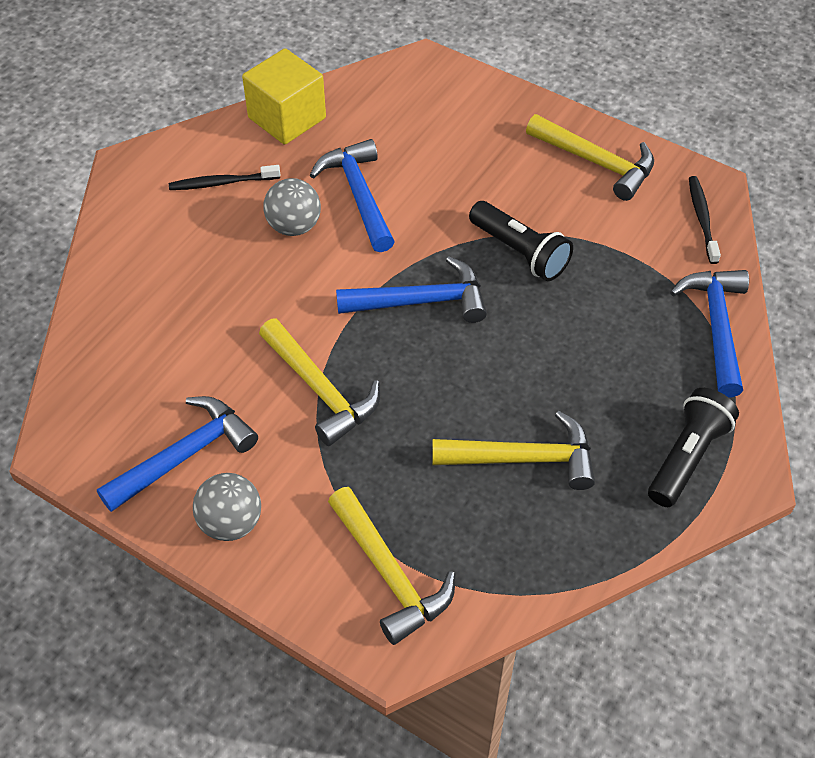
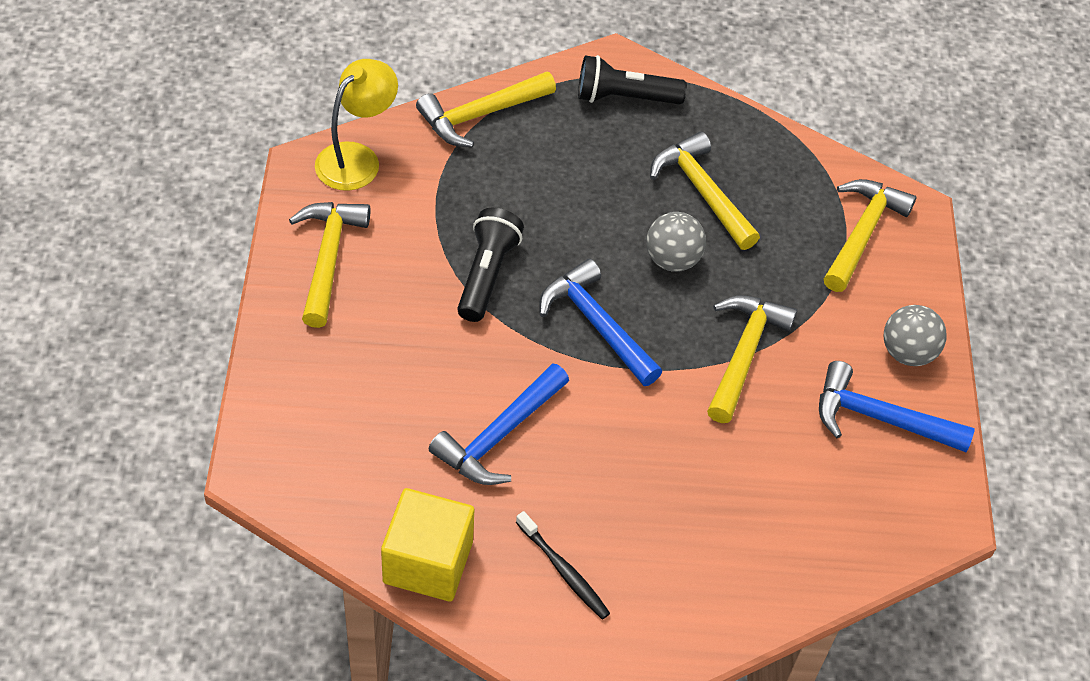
camera: 125 degrees left, 0 degrees up
grey ball [264,178,321,236] -> grey ball moved to [646,212,706,272]
blue hammer [670,270,749,397] -> yellow hammer [416,71,556,147]
black toothbrush [689,176,721,264] -> yellow lamp [315,59,398,191]

